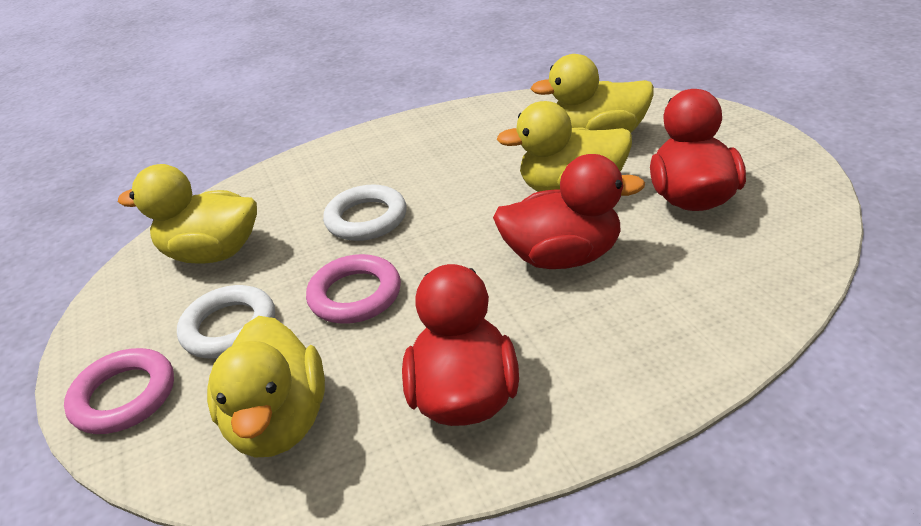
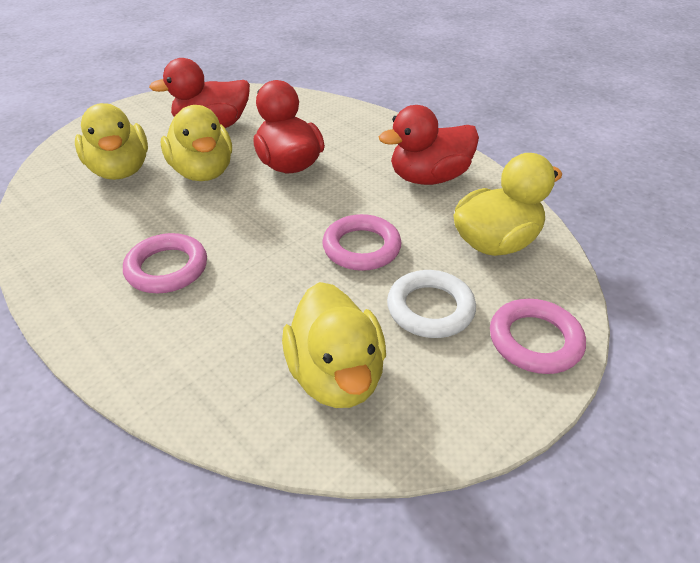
camera: 115 degrees left, 5 degrees up
white ring [323,185,407,241] -> none
none -> pink ring [123,233,207,293]

